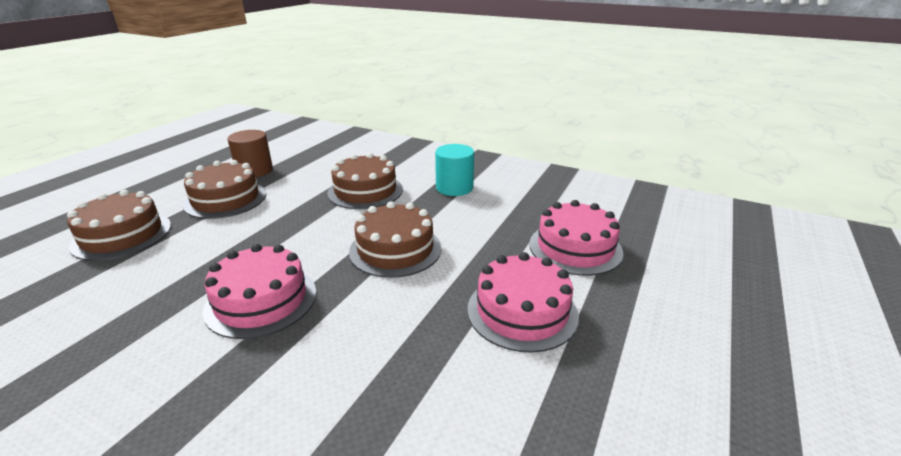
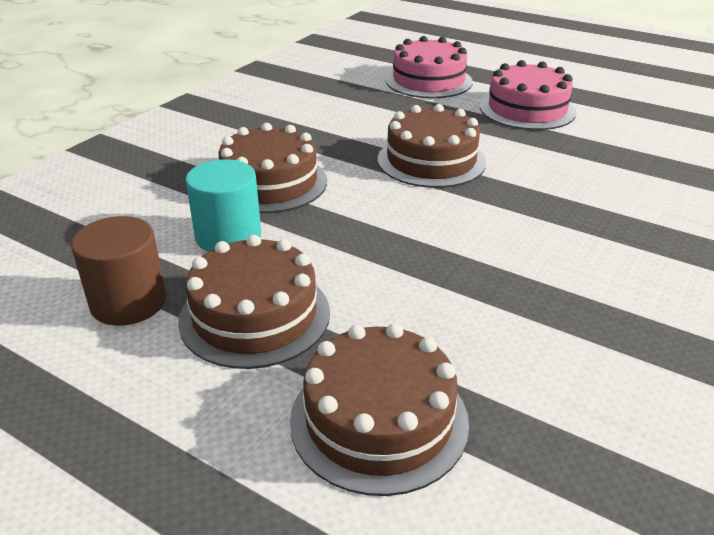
camera: 85 degrees left, 5 degrees up
pink cake [203,244,316,339] -> none
turquoise cylinder [435,144,474,196] -> turquoise cylinder moved to [186,159,261,252]

